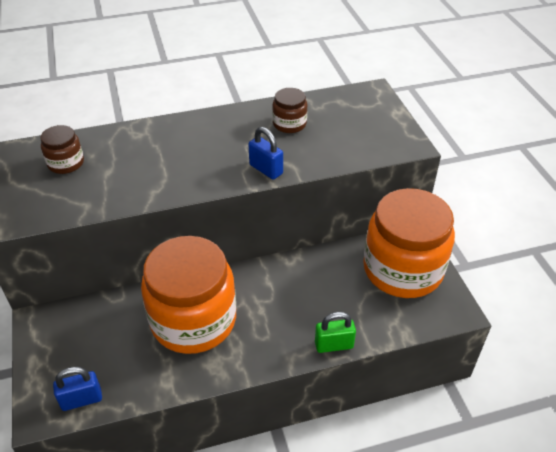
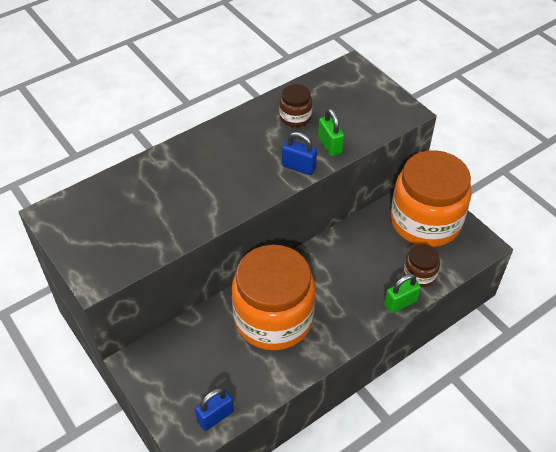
camera: 20 degrees left, 5 degrees up
brown jar [40,125,84,174] -> brown jar moved to [404,244,440,287]
none -> green padlock [318,108,344,156]

